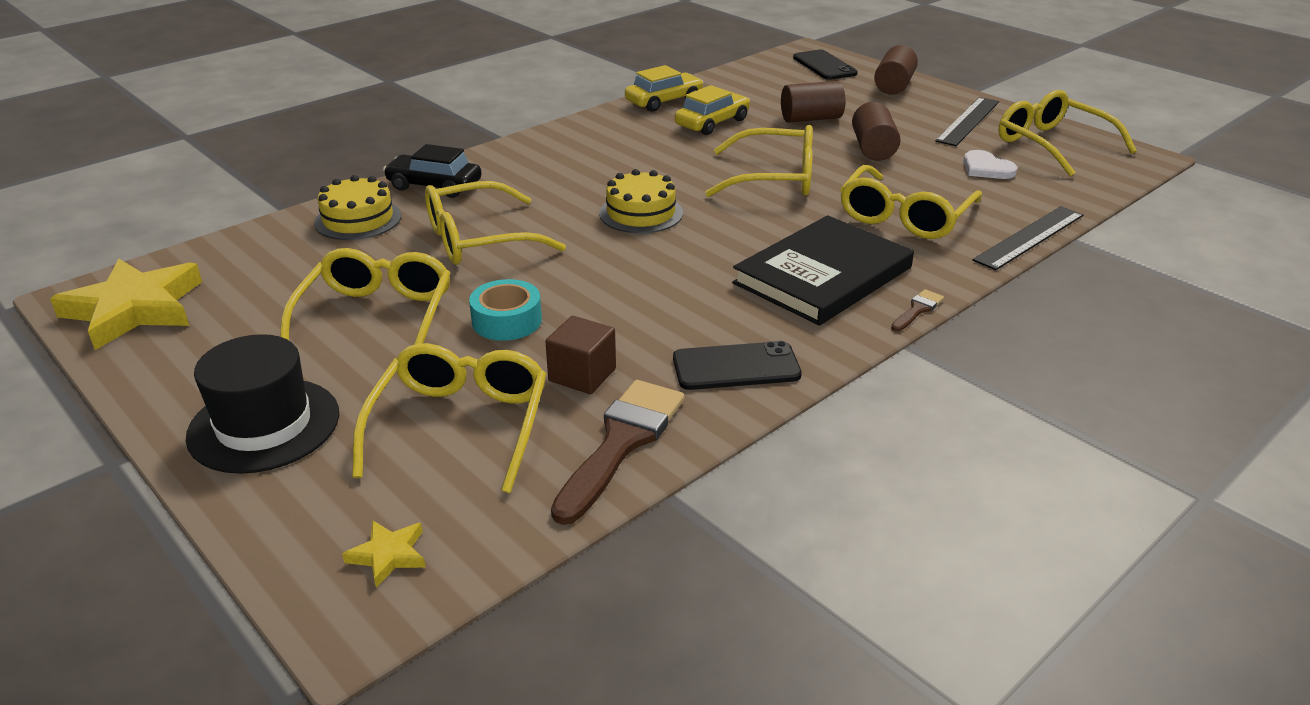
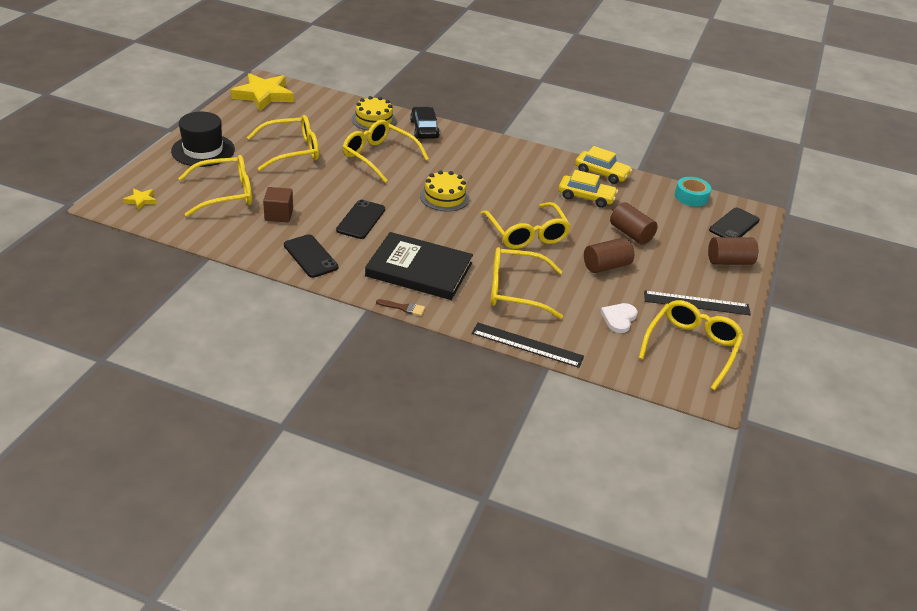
camera: 60 degrees right, 5 degrees up
turquoise tape [469,279,542,341] -> turquoise tape moved to [675,177,711,207]
brown brush [551,380,684,525] -> none
none -> black phone [336,200,385,239]

